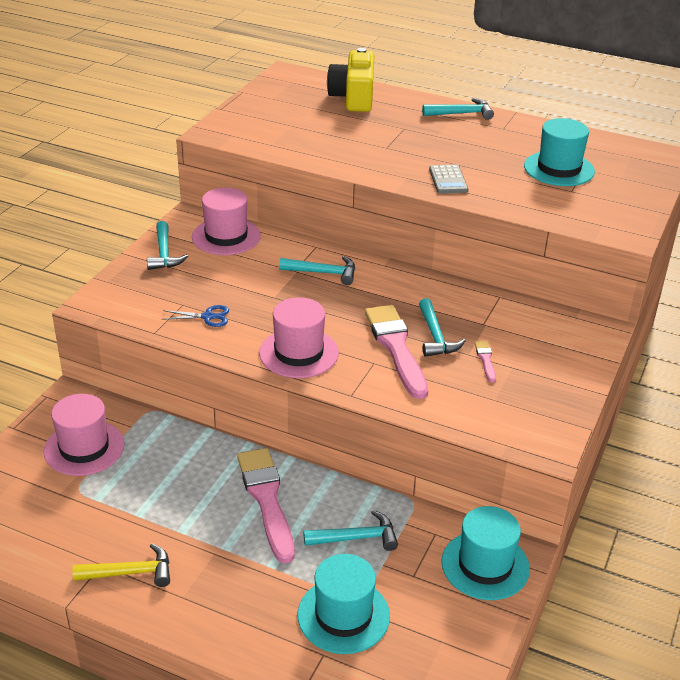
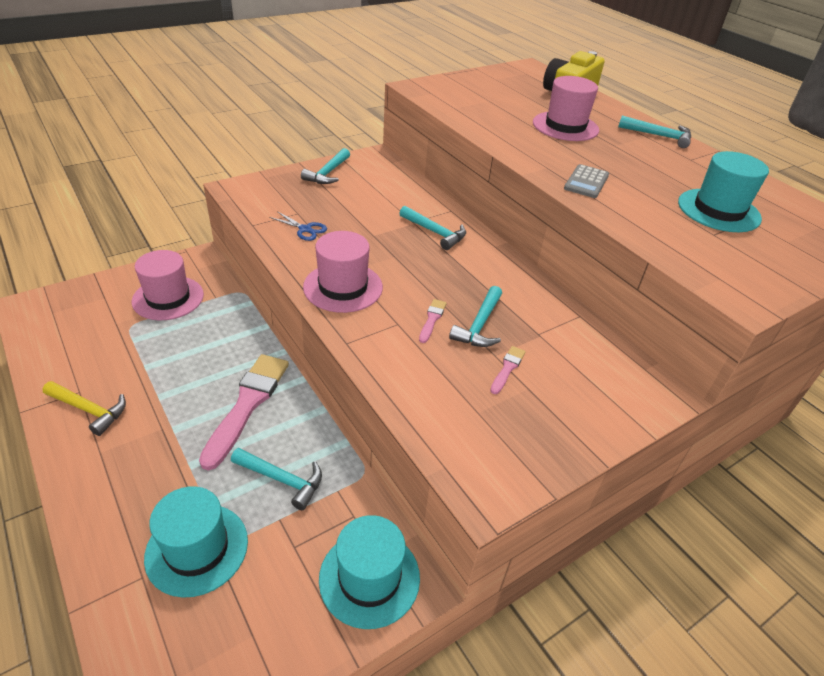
camera: 30 degrees right, 5 degrees up
pink hat [192,188,261,255] -> pink hat moved to [533,76,599,141]
pink brush [365,305,428,399] -> pink brush [419,299,447,343], size x0.43

